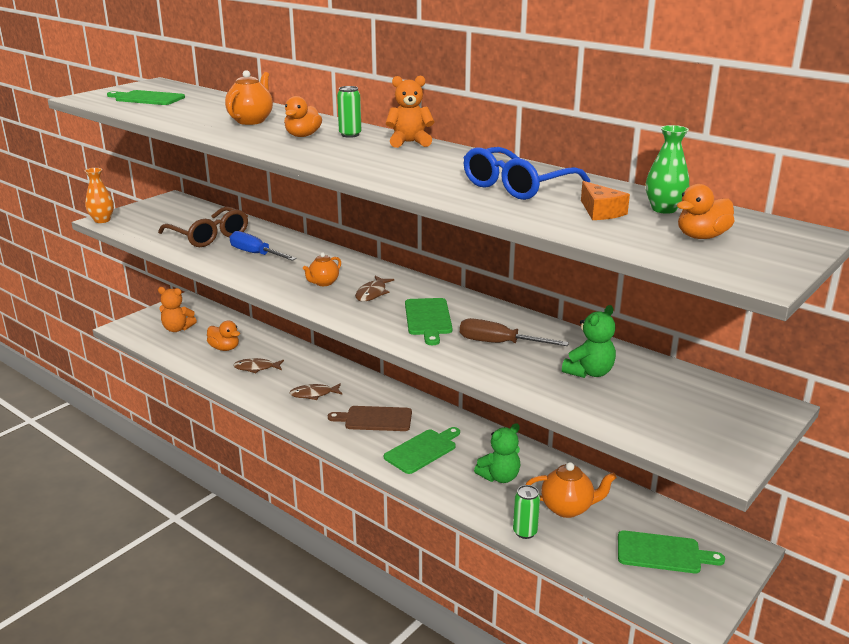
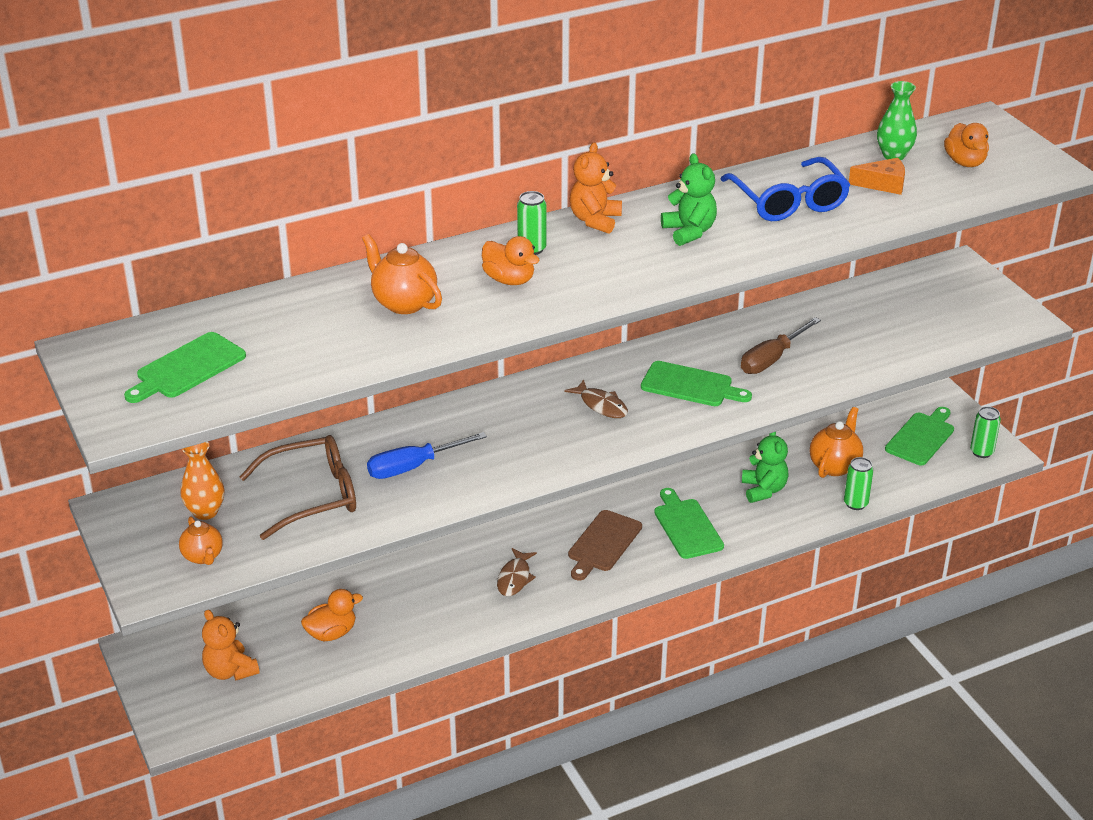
camera: 65 degrees left, 10 degrees up
orange vase [85,168,114,223] -> orange vase moved to [180,442,224,520]
orange teddy bear [158,287,197,332] -> orange teddy bear turned 105 degrees clockwise [202,610,260,680]
brown fish [233,358,284,373] -> none
orange teapot [303,252,341,286] -> orange teapot moved to [179,517,223,565]
green teddy bear [562,305,616,378] -> green teddy bear moved to [661,153,717,246]
none -> green can [970,406,1001,458]

